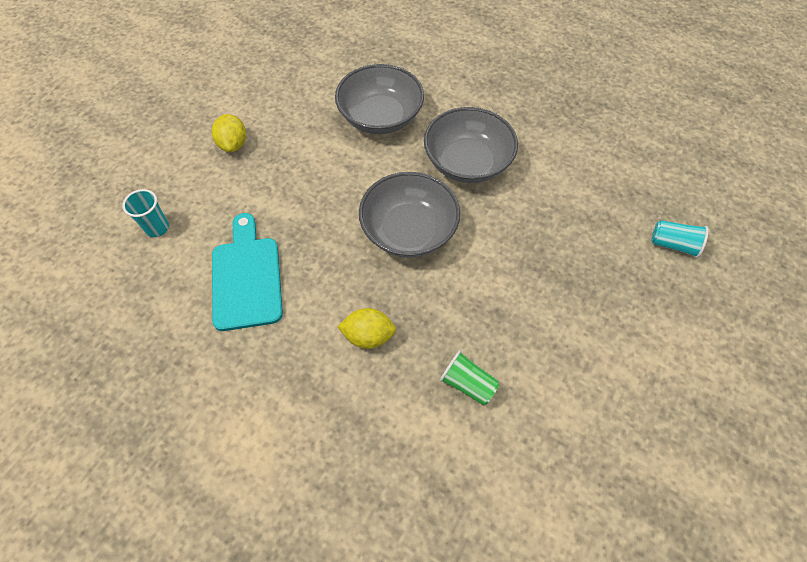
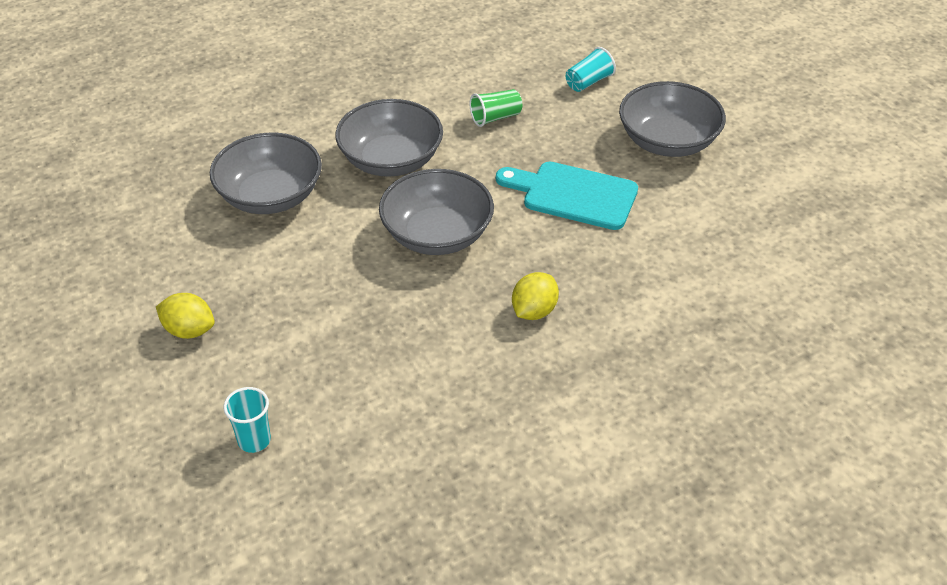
camera: 60 degrees left, 15 degrees down
turquoise cutting board [212,213,283,331] -> turquoise cutting board moved to [496,162,638,230]
green cup [440,350,500,405] -> green cup moved to [470,89,522,127]
none -> grey bowl [619,81,726,157]

